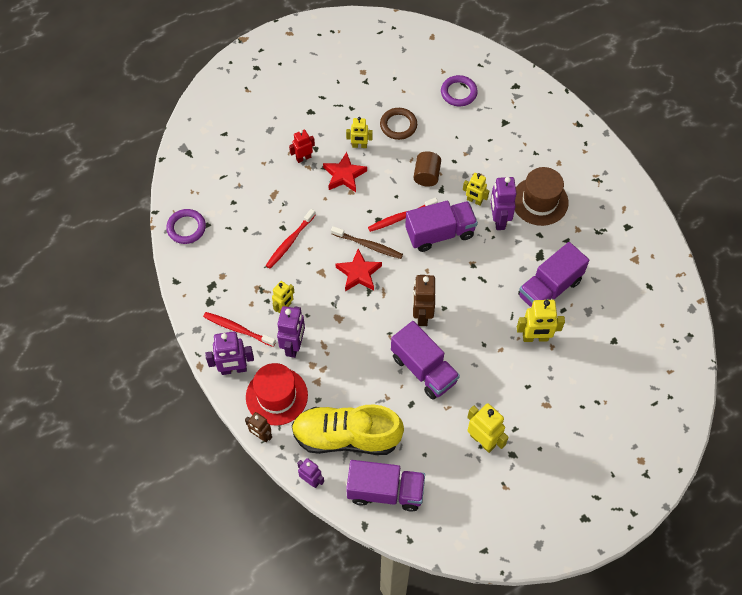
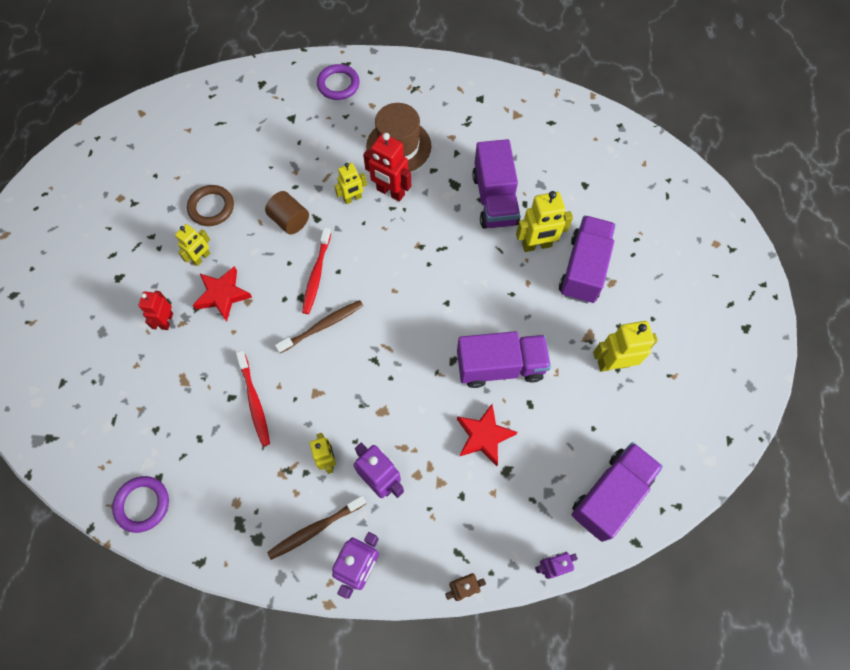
camera: 55 degrees left, 5 degrees up
red toothbrush [203,312,276,347] -> brown toothbrush [267,496,366,560]
red hat [246,363,308,426] -> none
yellow shoe [291,404,404,455] -> none
red star [336,249,382,291] -> red star moved to [457,404,517,466]
purple truck [405,201,478,252] -> purple truck moved to [559,215,616,304]
brown robot [413,275,435,326] -> none
purple ring [441,75,478,106] -> purple ring moved to [317,64,360,100]
purple robot [490,177,516,230] -> red robot [363,133,411,202]
yellow robot [517,300,565,342] -> yellow robot turned 45 degrees clockwise [516,191,573,252]

